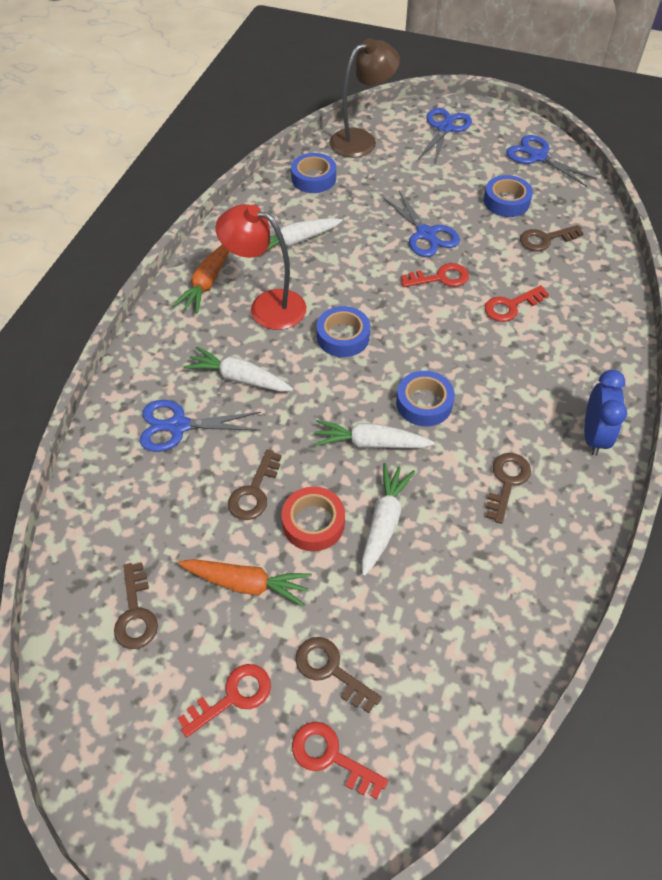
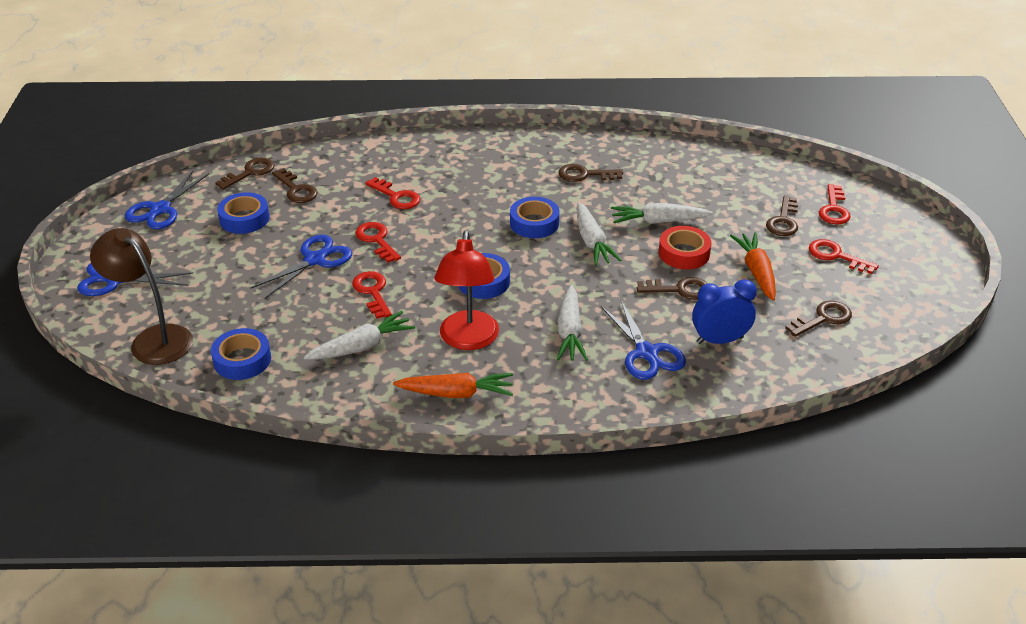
camera: 110 degrees left, 15 degrees down
white carrot [257,218,342,257] -> white carrot turned 75 degrees counterclockwise [304,311,415,360]
blue clock [584,370,627,456] -> blue clock moved to [692,279,757,344]
none -> brown key [215,158,275,190]
none -> red key [352,271,392,319]

